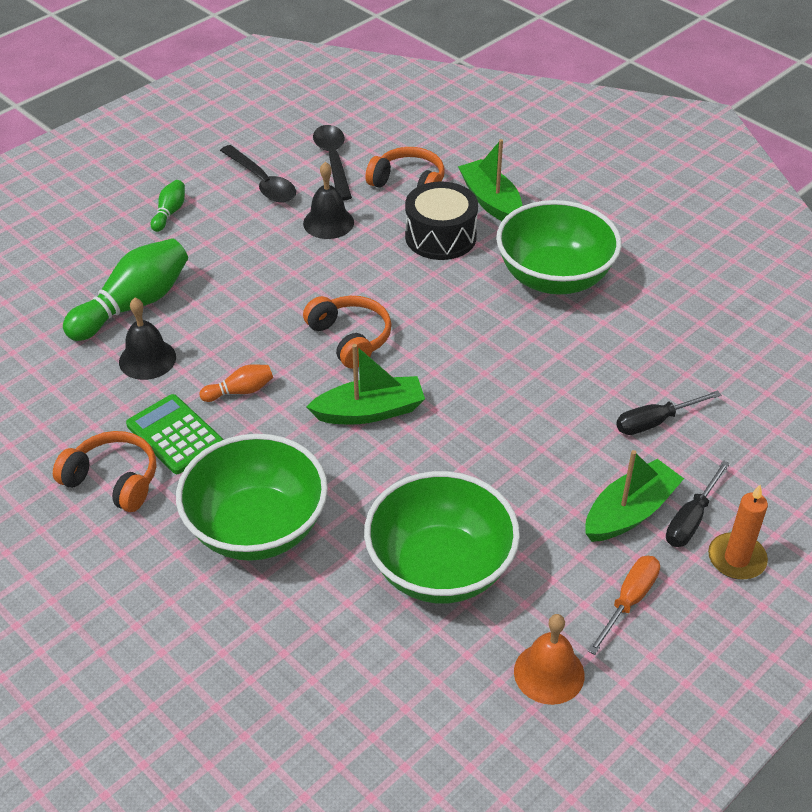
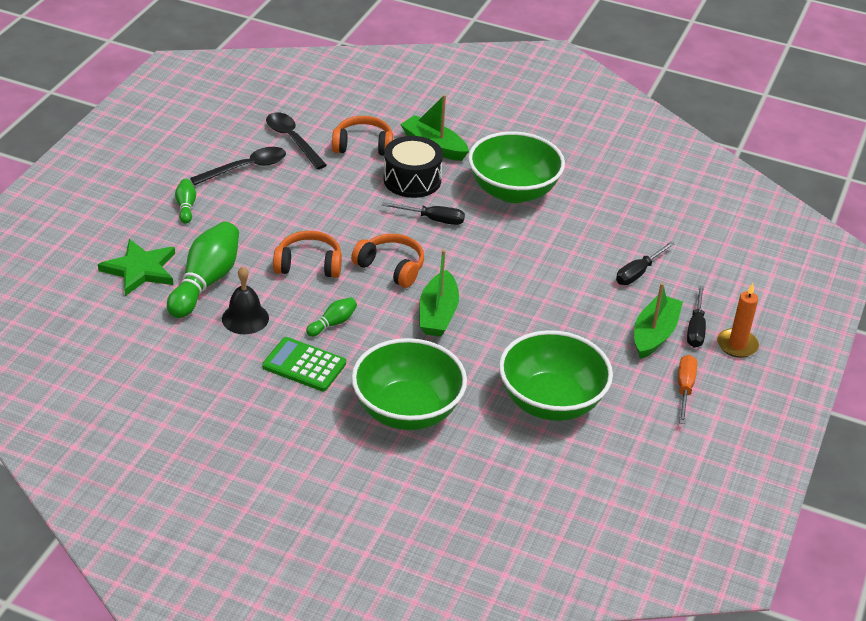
camera: 25 degrees left, 5 degrees down
orange headphones [53,431,156,512] -> orange headphones moved to [273,231,342,278]
orange bowling pin [199,364,273,402] -> green bowling pin [306,297,357,337]
black spoon [220,145,296,203] -> black spoon turned 60 degrees counterclockwise [190,147,286,185]
black bell [303,162,354,239] -> none
green boat [307,344,425,424] -> green boat turned 135 degrees clockwise [419,250,459,337]
orange bell [514,614,585,705] -> none
none -> green star [98,239,175,296]
none -> black screwdriver [382,202,465,225]

